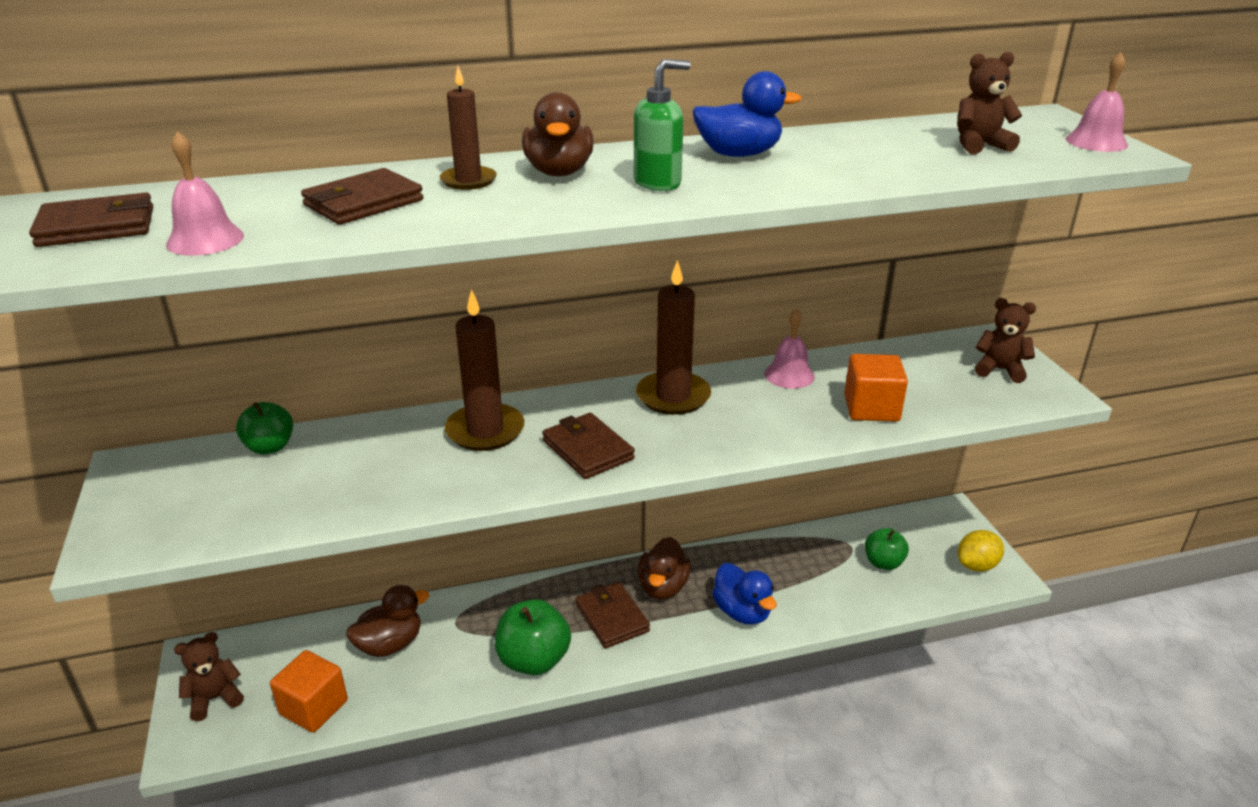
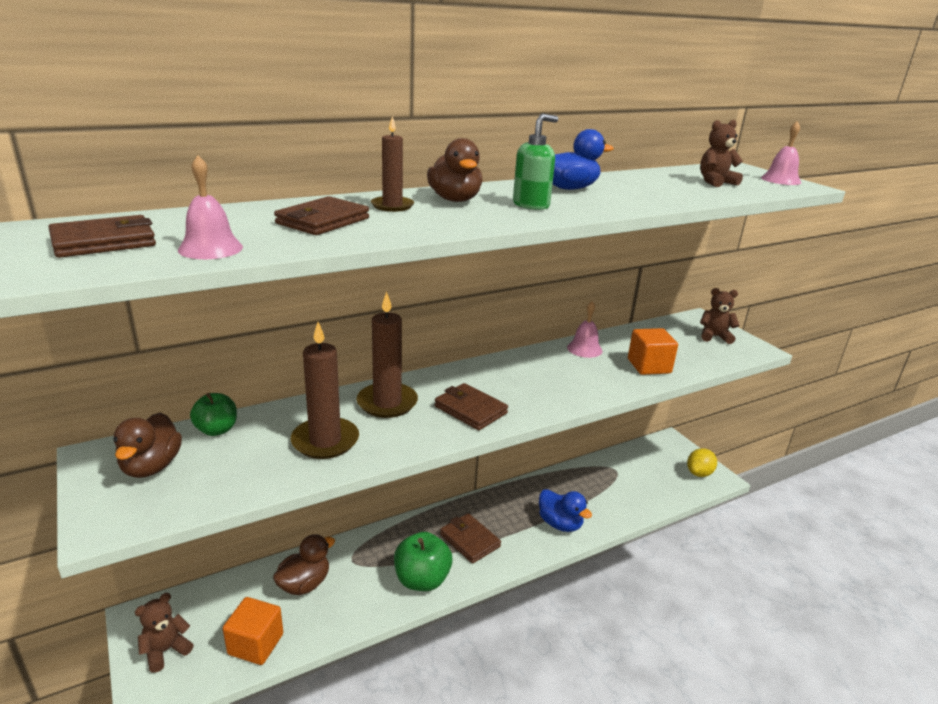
camera: 15 degrees left, 5 degrees down
brown candle [636,260,711,415] -> brown candle moved to [291,322,359,459]
brown duck [638,537,691,599] -> brown duck moved to [114,413,182,478]
green apple [865,528,909,570] -> none

